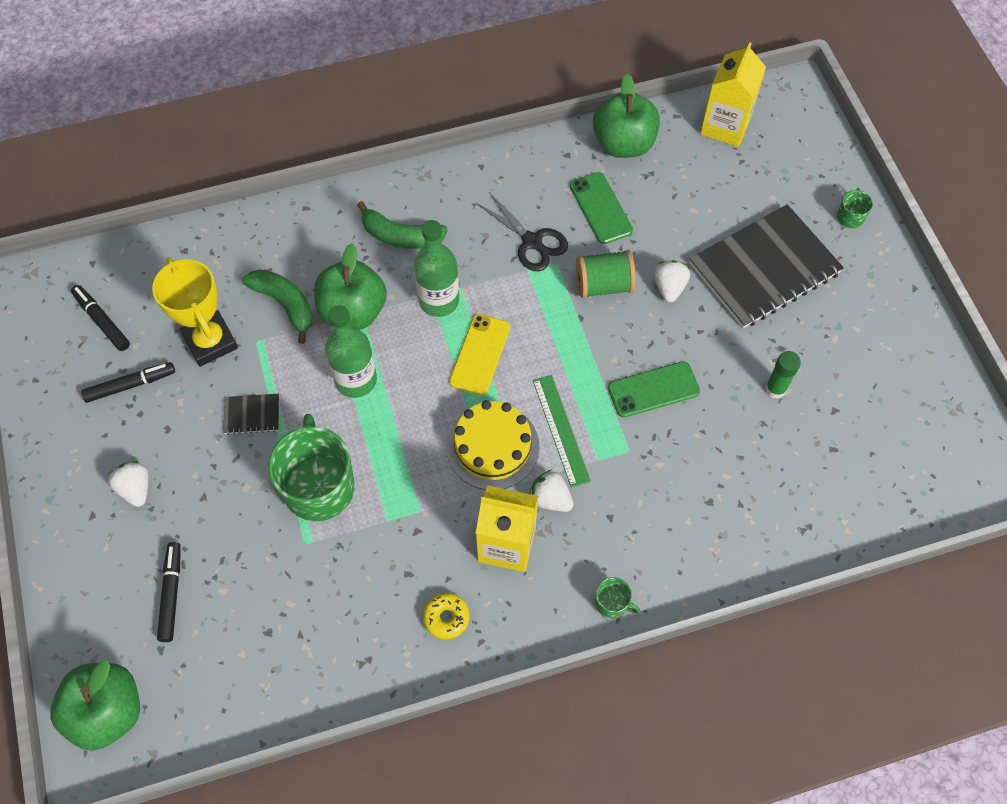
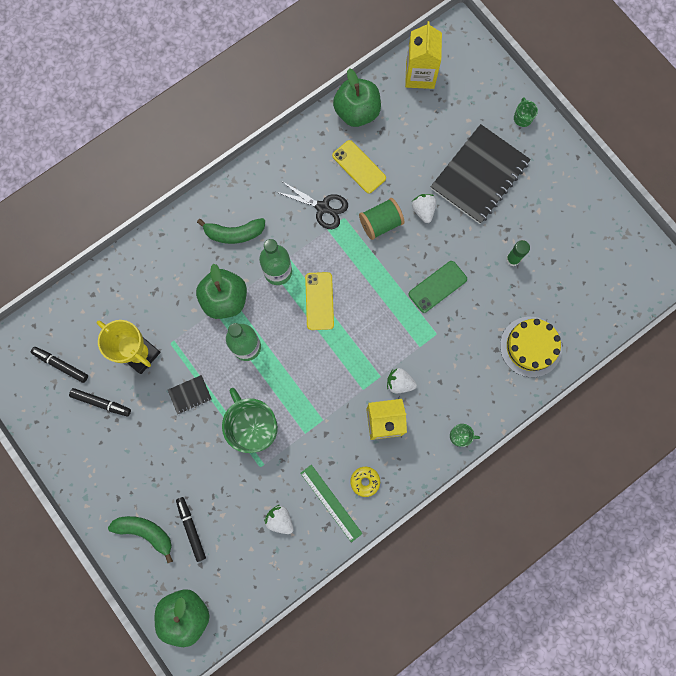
camera: 20 degrees left, 15 degrees up
black marker [81,362,175,403] -> black marker turned 60 degrees clockwise [69,388,131,416]
white strawberry [107,461,148,507] -> white strawberry moved to [264,505,293,534]
green banana [242,269,313,344] -> green banana moved to [108,516,173,563]
yellow cake [446,400,539,490] -> yellow cake moved to [500,317,562,377]
green ruler [533,375,591,488] -> green ruler moved to [300,465,363,542]
green phone [570,172,633,244] -> yellow phone [332,140,386,194]

